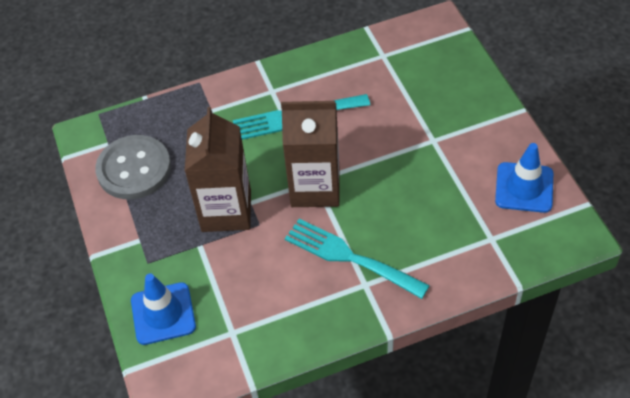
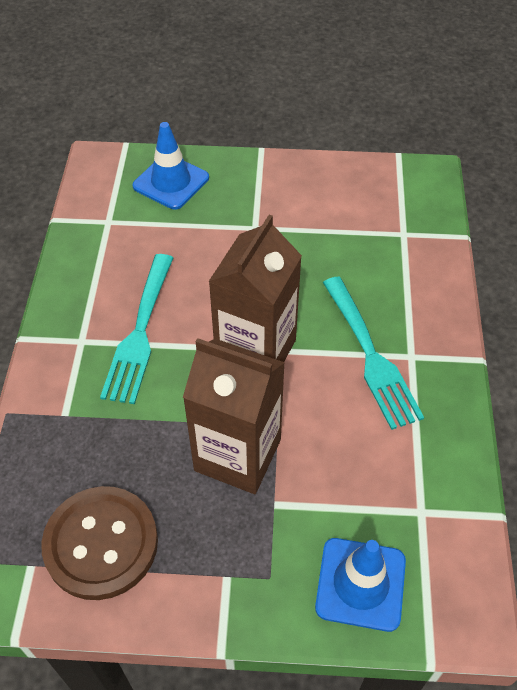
camera: 70 degrees left, 0 degrees up
grey button [95,135,171,200] -> brown button [41,486,158,600]
turquoise fork [285,219,430,299] -> turquoise fork turned 75 degrees counterclockwise [323,277,424,430]
blue traffic cone [495,143,553,213] -> blue traffic cone moved to [133,122,209,210]

